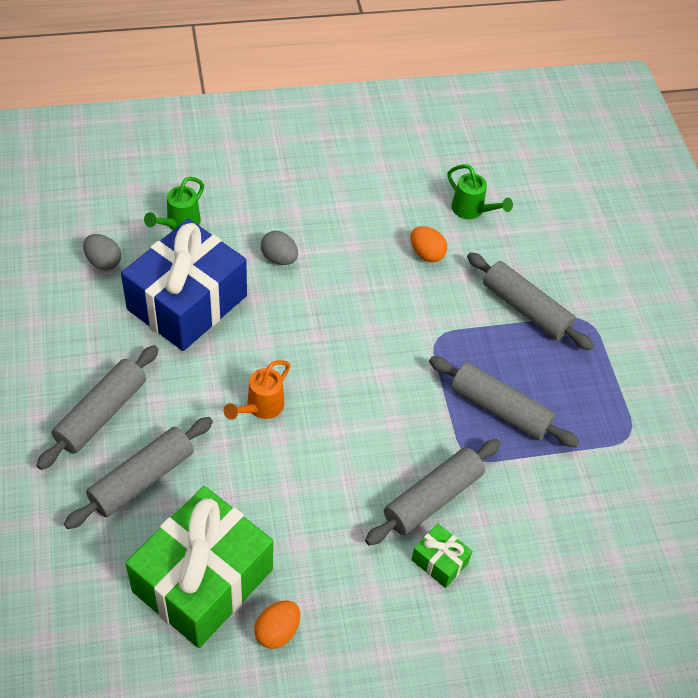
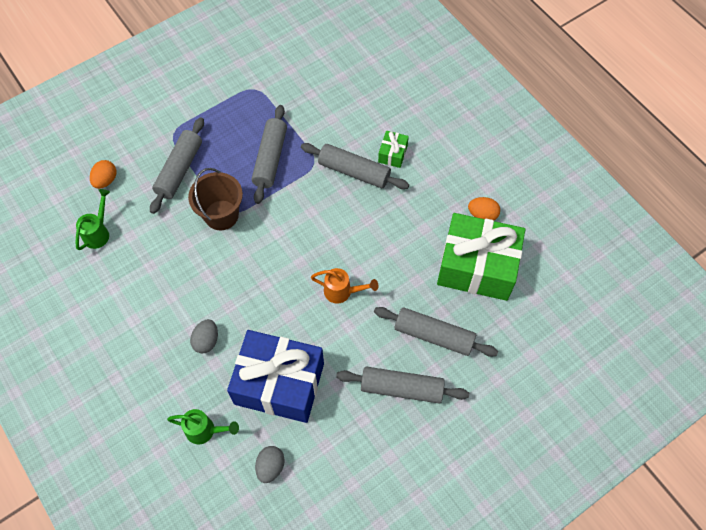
camera: 110 degrees left, 10 degrees up
orange egg [410,226,447,262] -> orange egg moved to [90,160,116,189]
none -> brown bucket [188,168,243,230]

